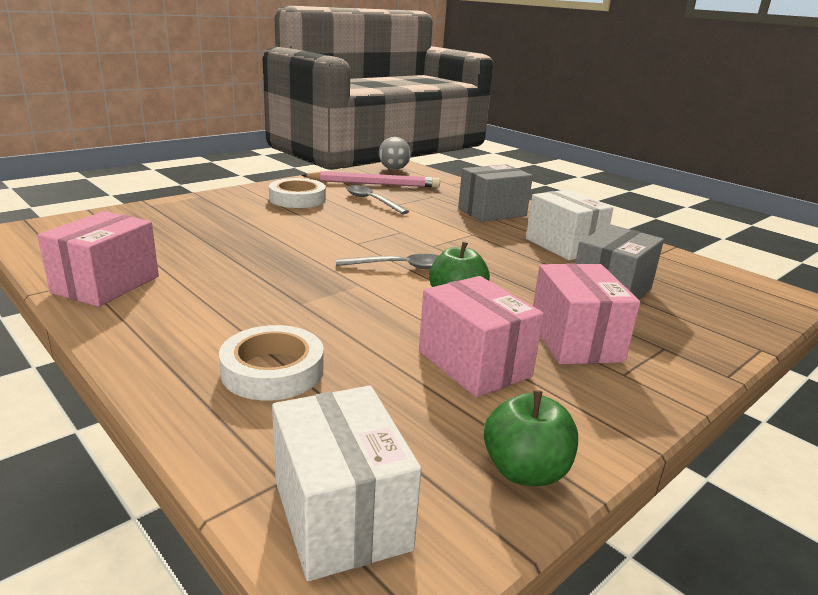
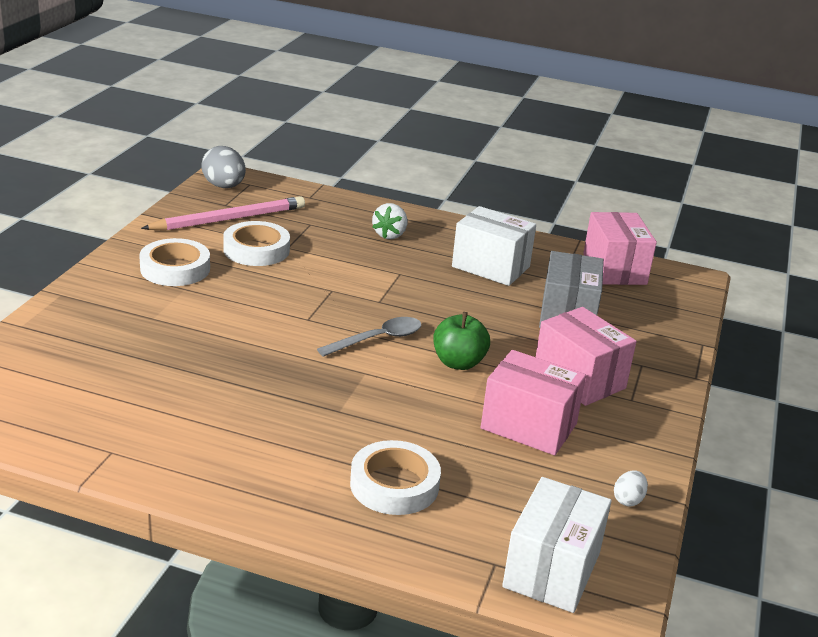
camera: 30 degrees left, 5 degrees up
pink box [38,211,159,307] -> pink box moved to [583,212,657,285]
white box [272,386,421,581] -> white box turned 75 degrees clockwise [502,477,611,613]
grey spoon [346,185,409,214] -> white tape [223,221,290,266]
grey box [458,164,533,222] -> white strawberry [372,203,407,239]
green apple [484,390,578,486] -> white egg [614,470,648,507]

